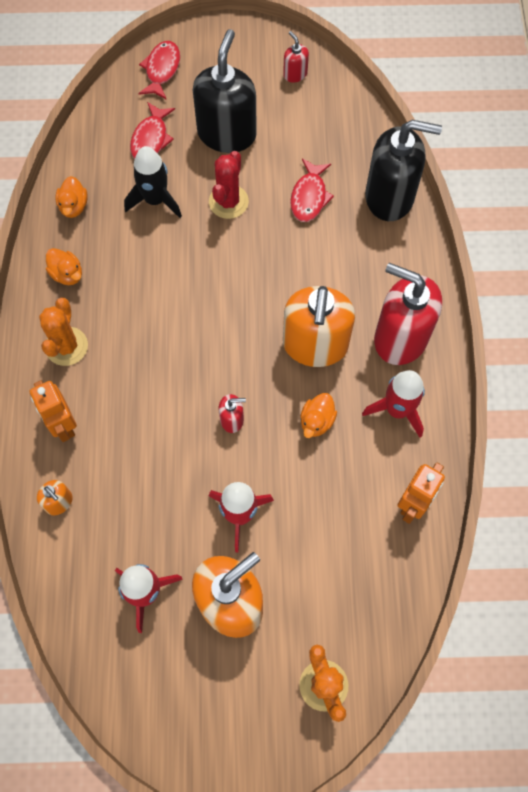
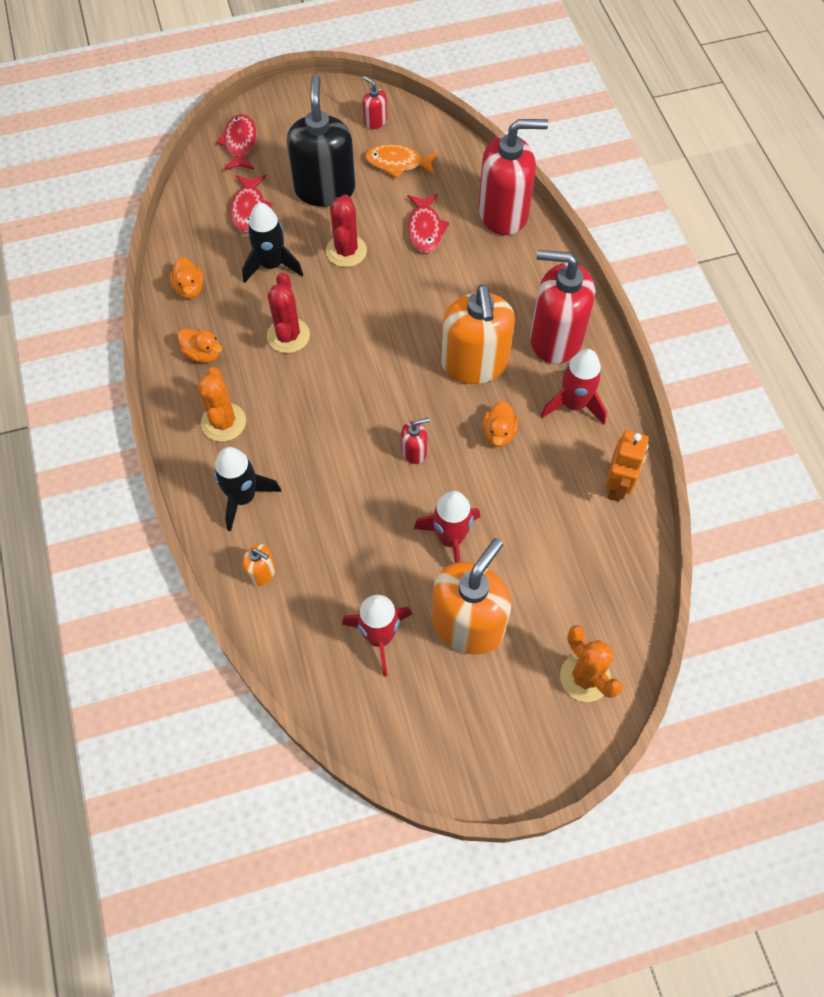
camera: 15 degrees left, 5 degrees down
orange robot [30,380,77,442] -> black rocket [214,447,281,531]
black soap dispenser [365,120,442,221] -> red soap dispenser [478,119,548,235]
none -> red cactus [267,272,310,353]
none -> orange fish [365,144,439,178]

